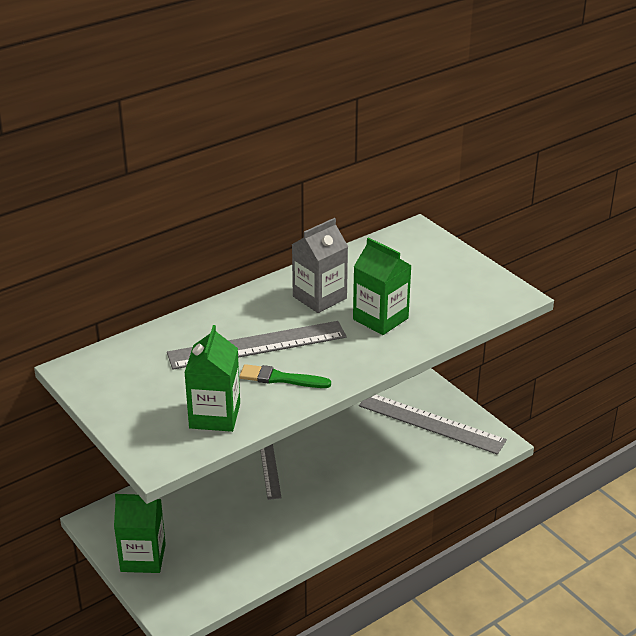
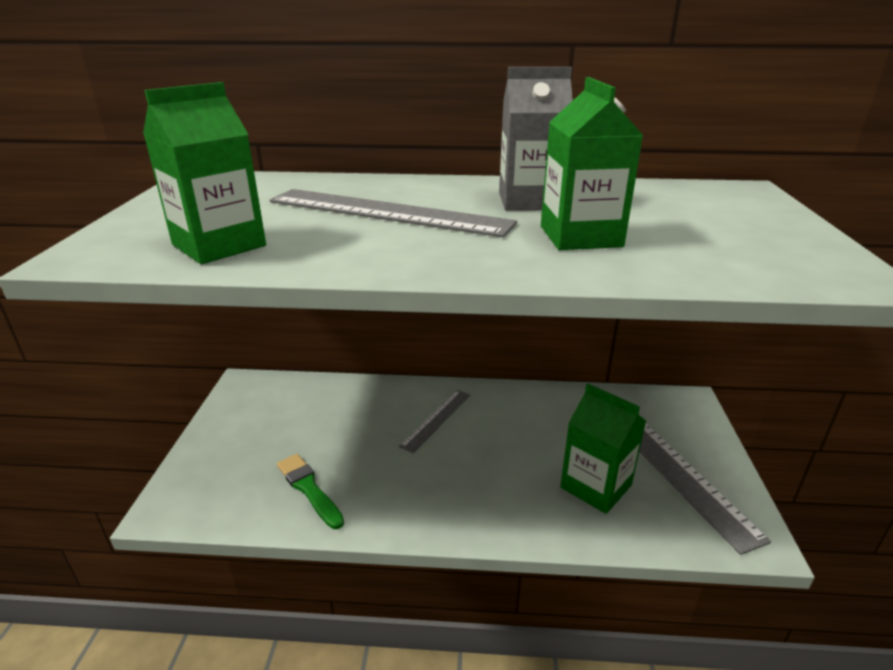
camera: 40 degrees right, 5 degrees down
green carton [114,494,166,573] -> green carton moved to [560,384,646,514]
green brush [239,364,331,388] -> green brush moved to [277,454,344,529]

